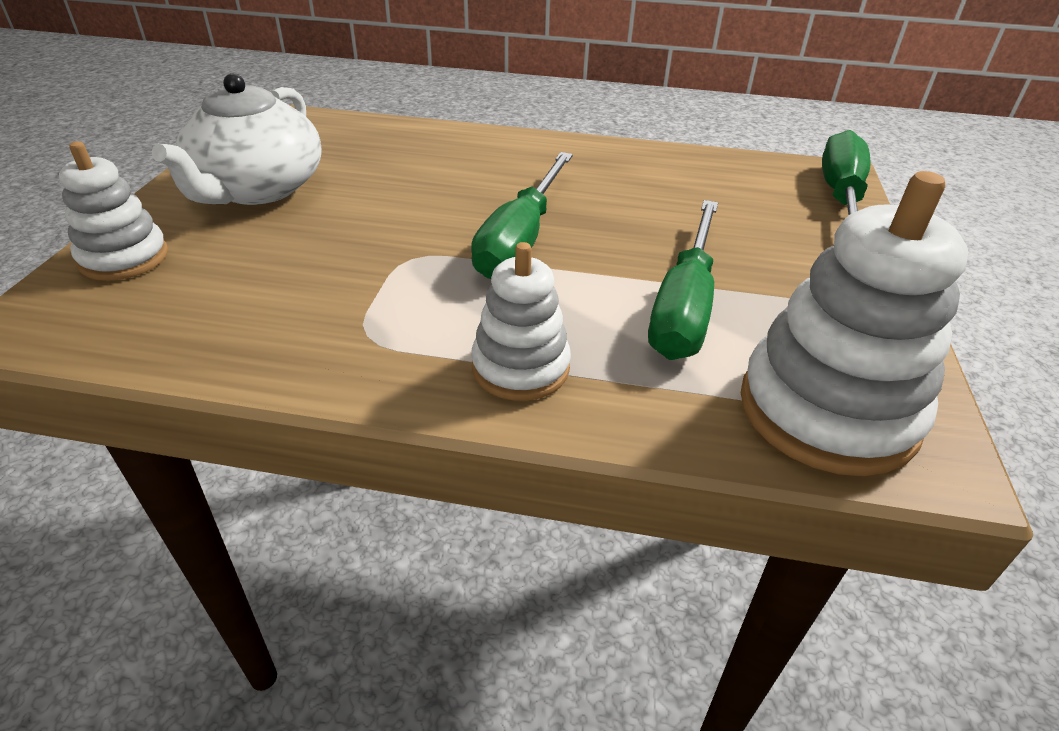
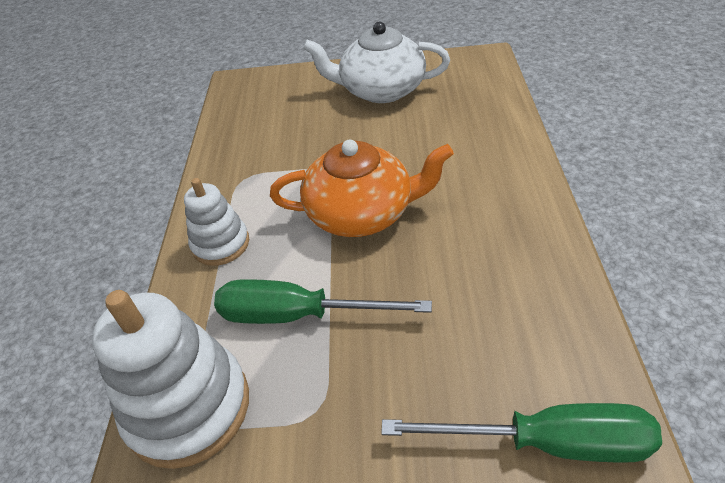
camera: 85 degrees right, 5 degrees up
white stacking toy [59,141,168,281] -> none
green screwdriver [471,152,573,279] -> orange teapot [270,140,454,237]

